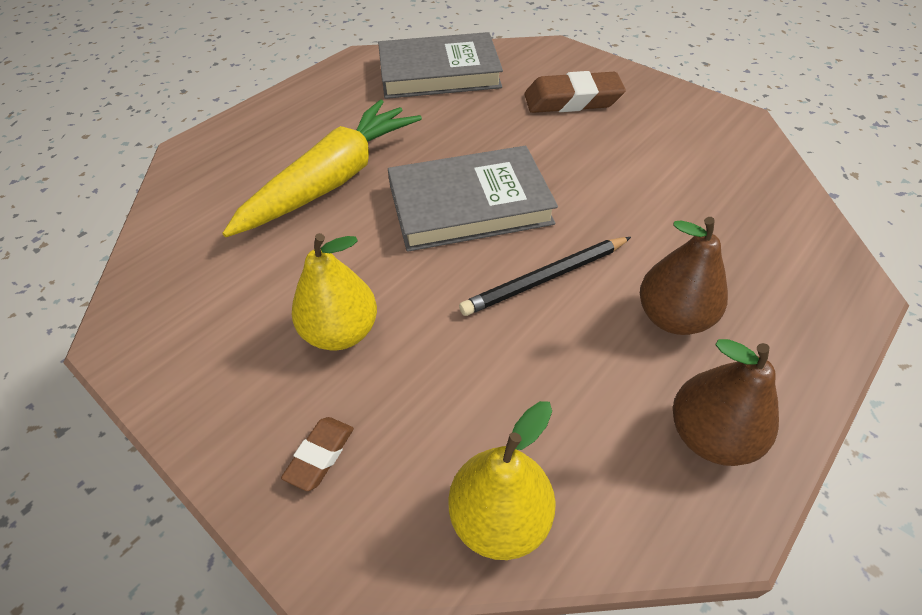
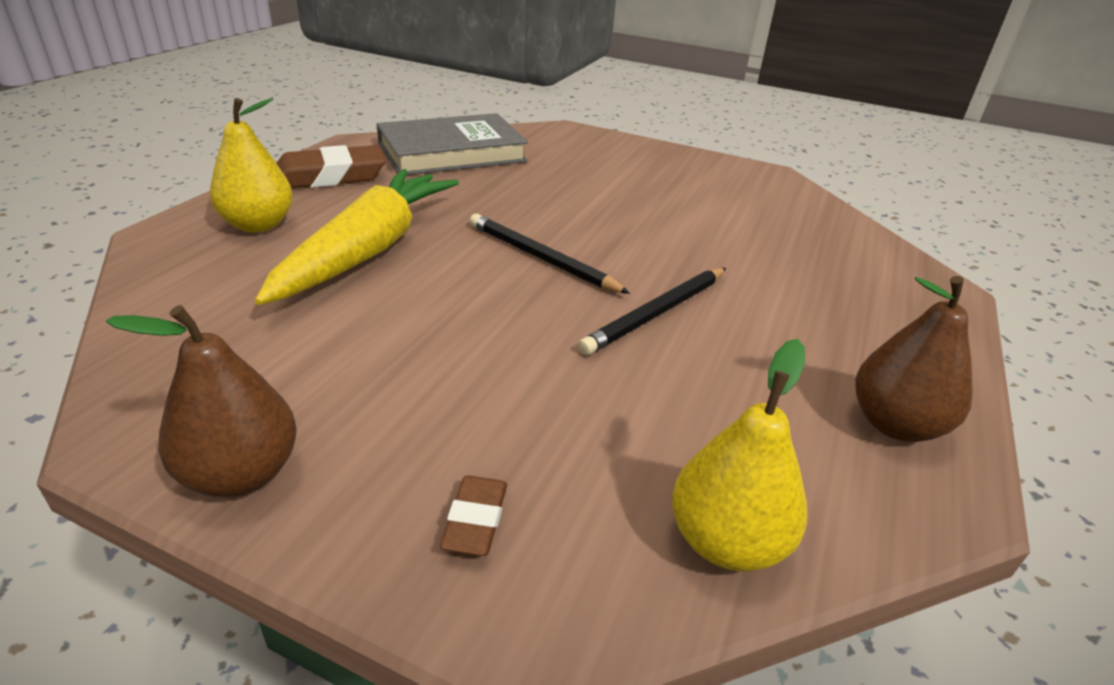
camera: 20 degrees left, 15 degrees down
yellow pear [292,233,377,350] -> yellow pear moved to [210,98,293,233]
grey book [388,146,558,252] -> black pencil [470,214,630,294]
brown eraser [524,71,626,113] -> brown eraser moved to [277,145,386,188]
brown pear [640,217,728,335] -> brown pear moved to [106,305,297,497]

